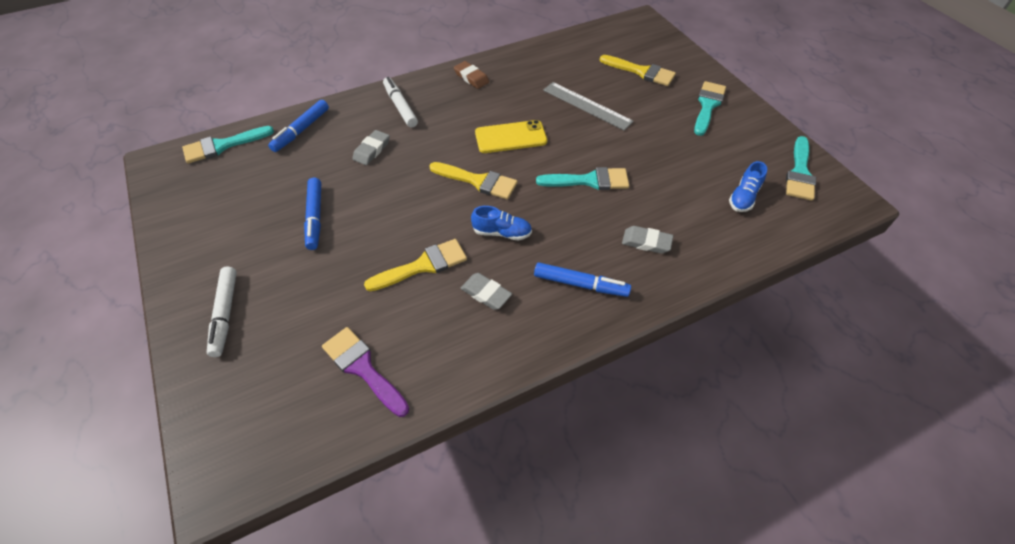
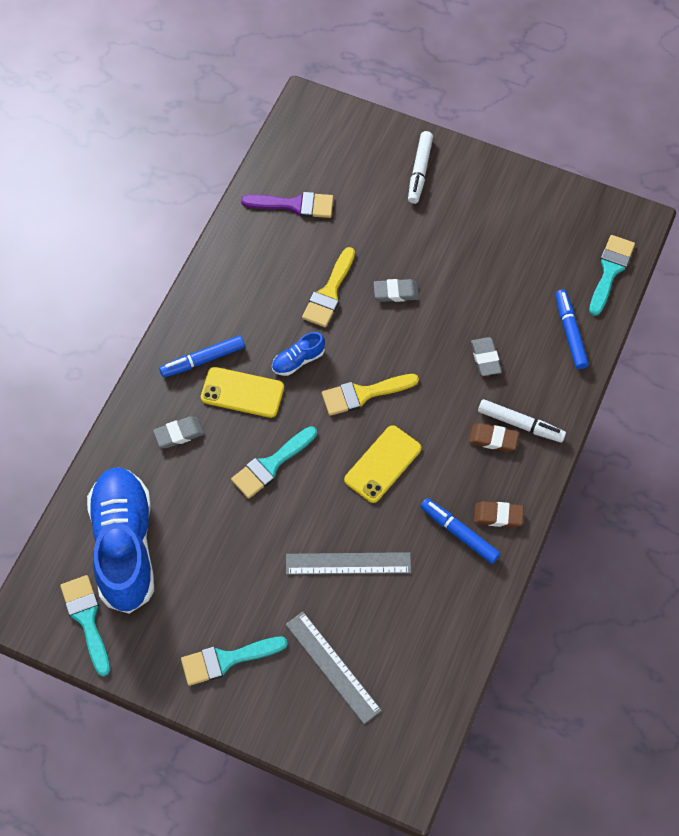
camera: 140 degrees right, 10 degrees up
white marker [207,267,237,357] -> white marker turned 120 degrees counterclockwise [408,131,433,204]
blue marker [304,178,321,250] -> blue marker moved to [420,498,500,564]
grey eraser [460,273,512,310] -> grey eraser moved to [374,279,419,302]
yellow brush [600,55,676,86] -> grey ruler [285,612,382,724]
turquoise brush [694,81,726,136] -> turquoise brush turned 90 degrees clockwise [181,636,288,686]
blue shoe [729,161,767,212] -> blue shoe [87,467,154,614], size x2.42
none -> yellow phone [201,367,284,418]
none -> brown eraser [469,423,519,452]

